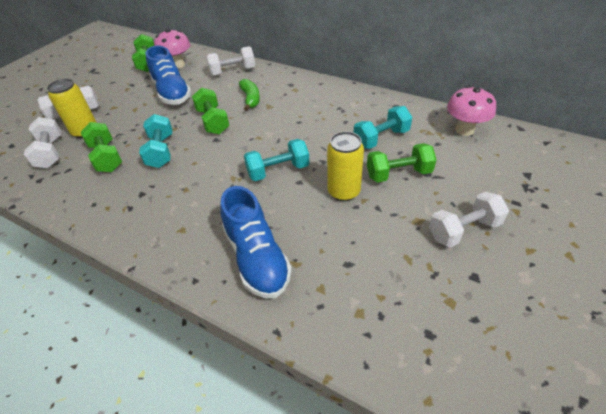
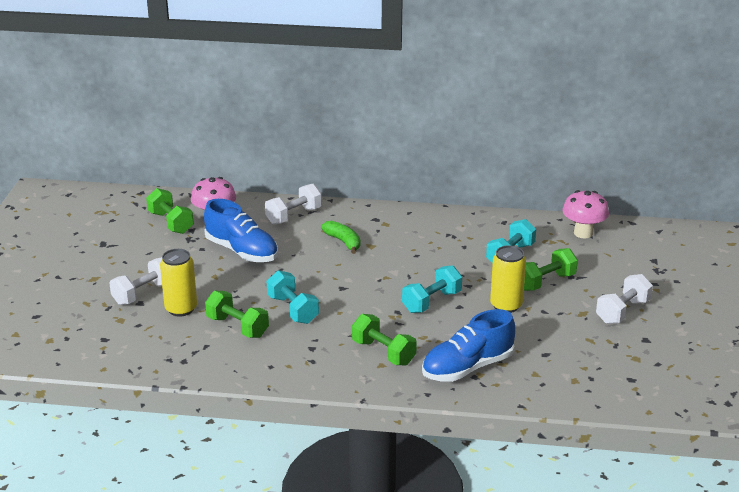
camera: 25 degrees left, 15 degrees down
white dumbbell [24,117,61,168] -> none
green dumbbell [192,88,229,134] -> green dumbbell moved to [352,314,417,365]
blue shoe [220,186,292,298] -> blue shoe turned 105 degrees clockwise [422,309,515,382]

